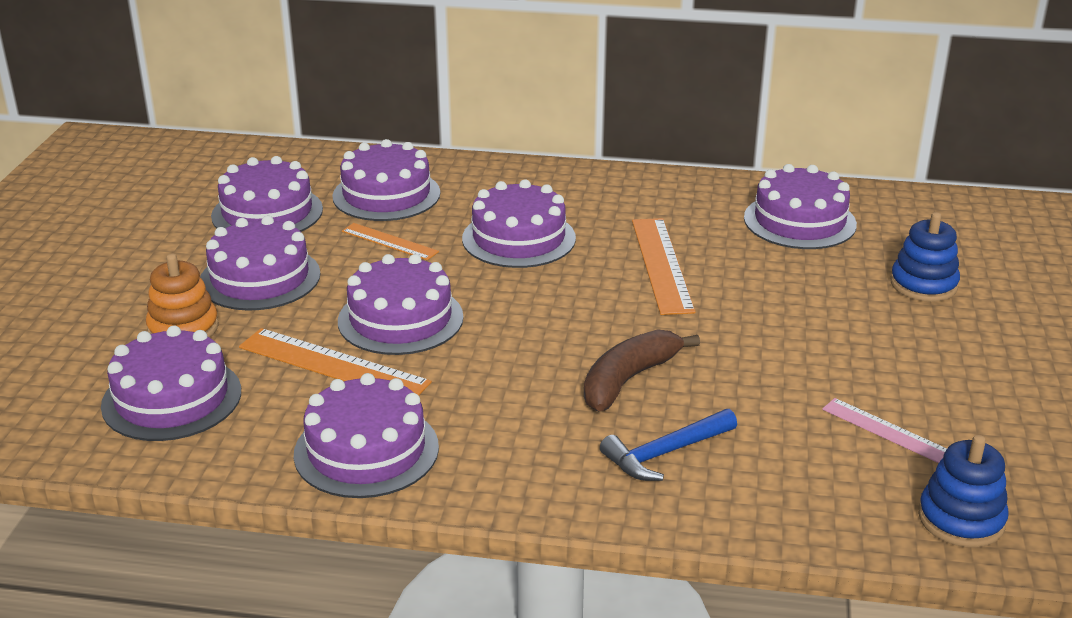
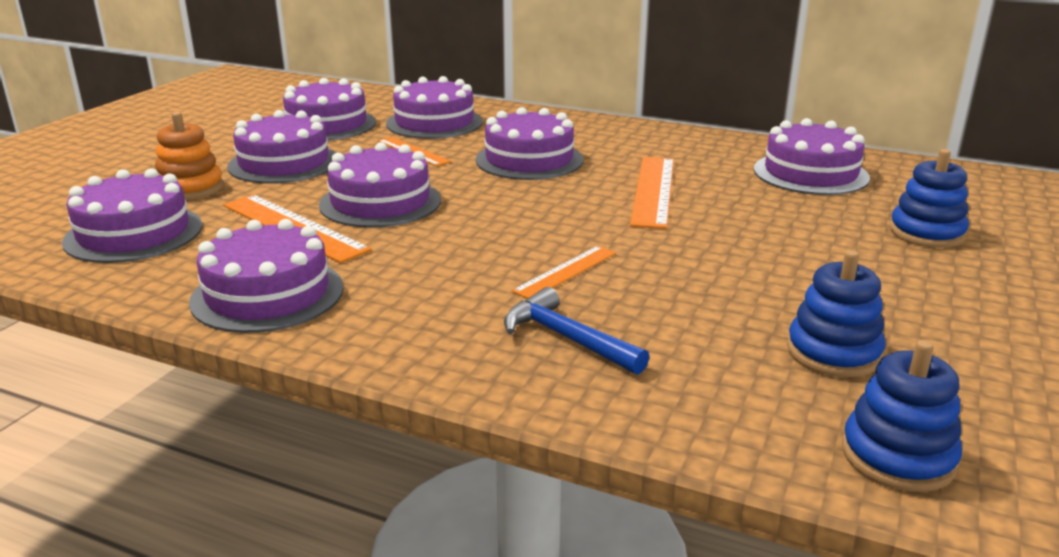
camera: 15 degrees right, 5 degrees down
brown banana [584,329,700,411] -> orange ruler [512,246,616,299]
blue hammer [600,409,737,481] -> blue hammer turned 60 degrees clockwise [504,287,649,375]
pink ruler [822,398,947,463] -> blue stacking toy [787,250,886,377]

